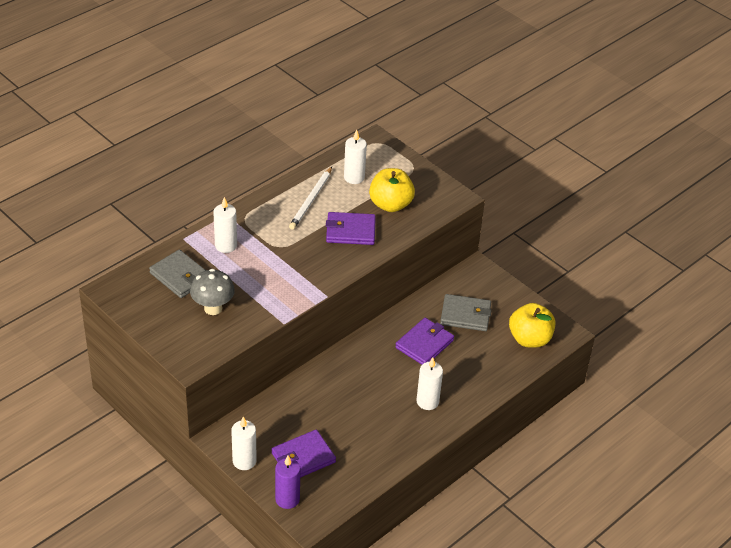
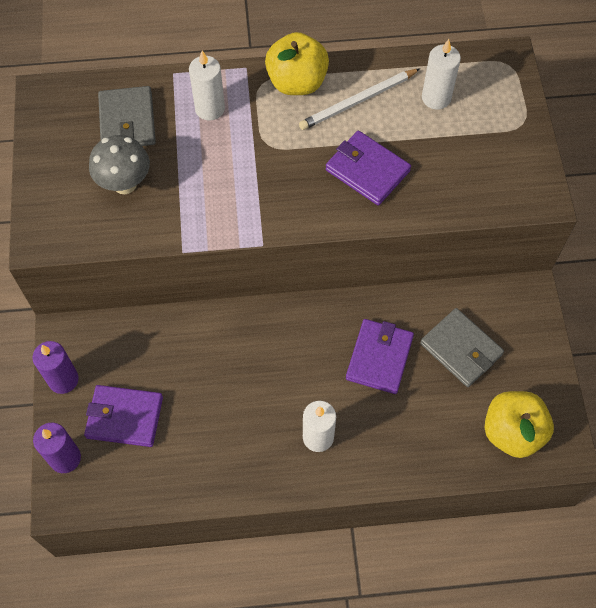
camera: 40 degrees right, 20 degrees up
white candle [231,416,257,470] -> purple candle [33,341,79,394]
yellow apple [369,168,415,212] -> yellow apple moved to [265,32,329,95]
purple wallet [395,318,454,365] -> purple wallet turned 60 degrees counterclockwise [346,319,414,394]

